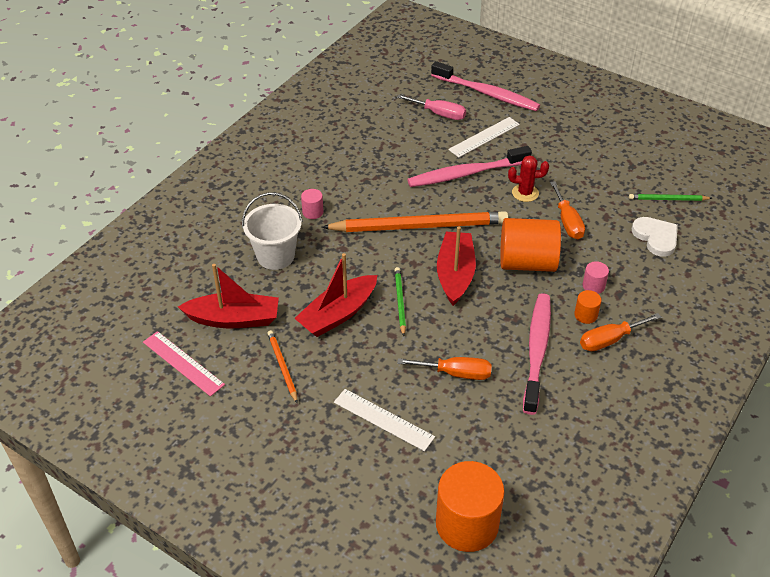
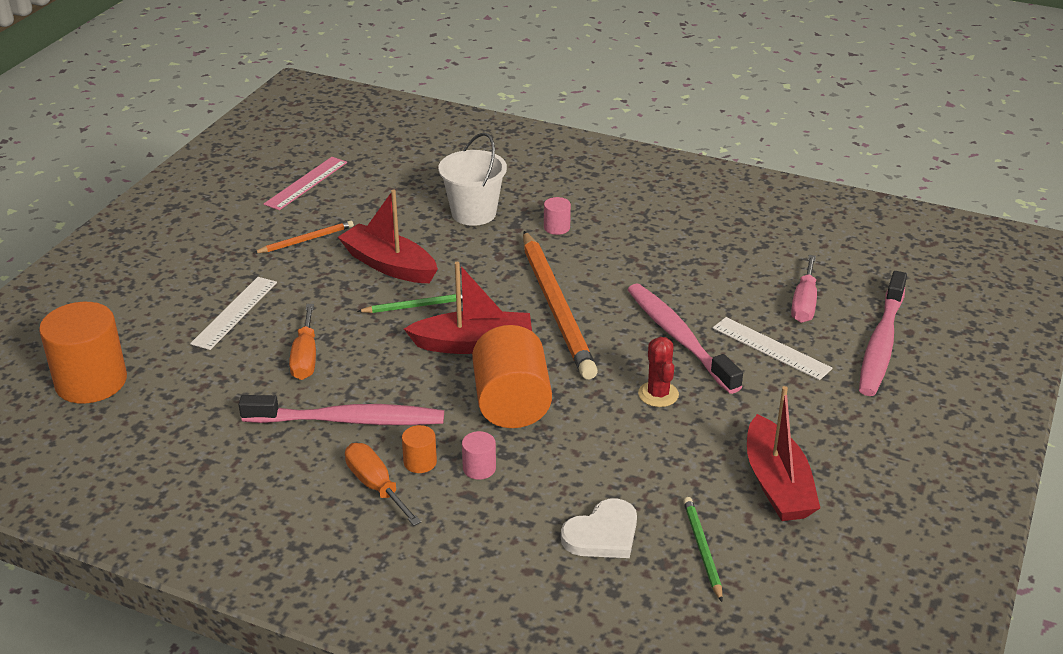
camera: 80 degrees right, 10 degrees down
red boat [178,264,279,328] -> red boat moved to [747,386,820,521]
orange screwdriver [550,181,585,239] -> none

